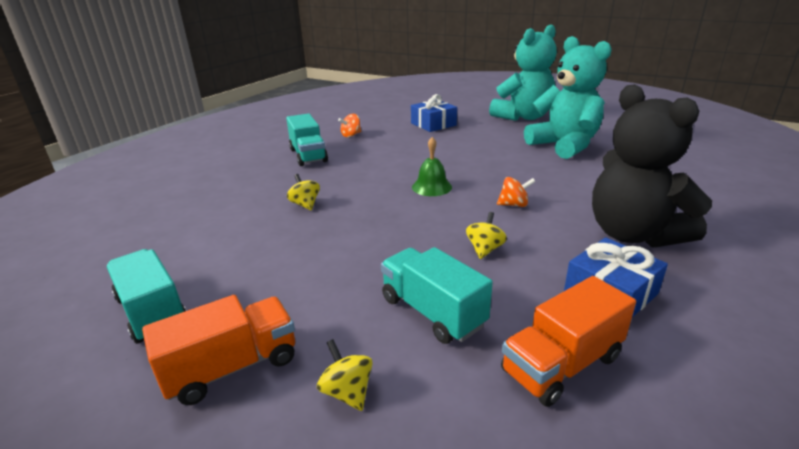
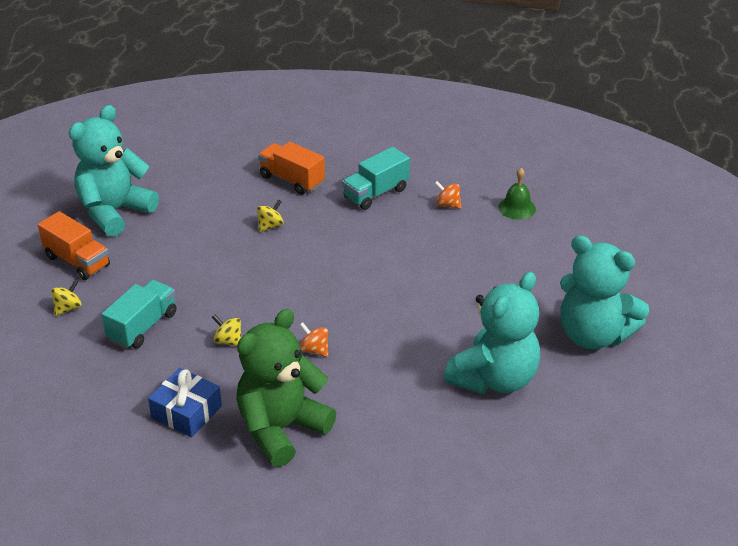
camera: 70 degrees right, 10 degrees up
turquoise truck [107,249,187,344] -> turquoise teddy bear [69,105,159,237]
blue gift [411,94,457,132] -> none
green bell [412,137,452,196] -> green bell moved to [498,168,536,220]
yellow spinning top [466,212,507,259] -> yellow spinning top turned 150 degrees counterclockwise [212,314,241,346]
orange spinning top [497,177,536,207] -> orange spinning top turned 150 degrees clockwise [300,322,328,357]
orange truck [501,276,636,407] -> orange truck moved to [258,142,325,195]
black teddy bear [592,84,712,248] -> green teddy bear [236,309,336,467]

